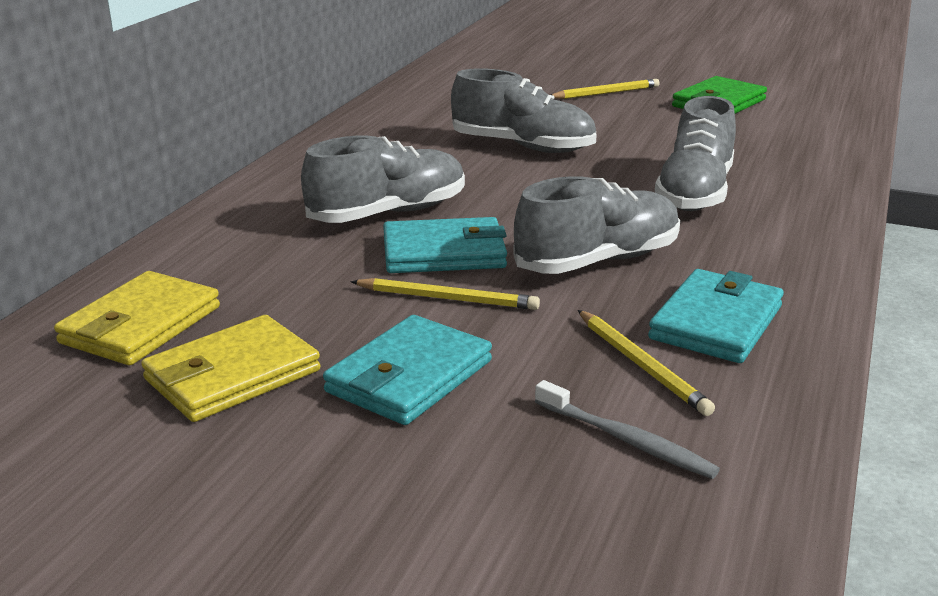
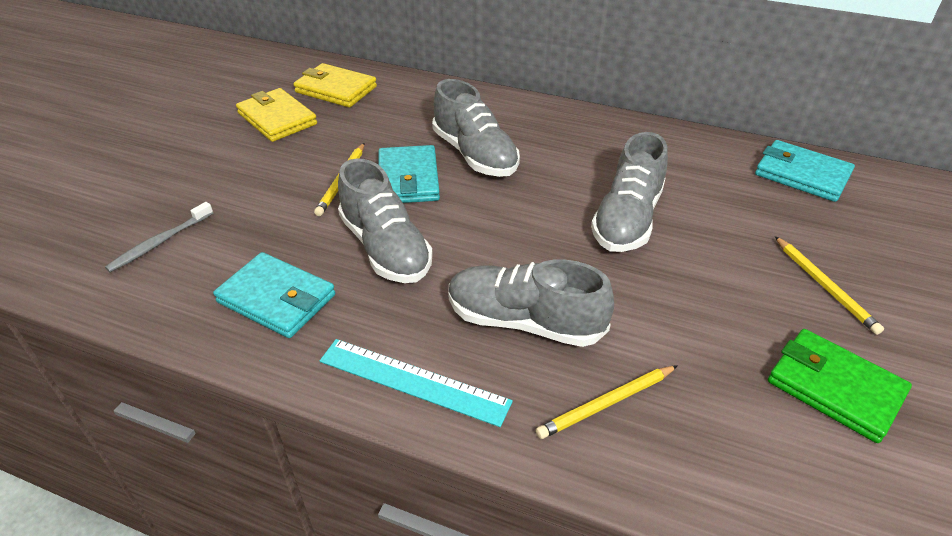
camera: 90 degrees right, 15 degrees up
turquoise wallet [323,315,492,425] -> turquoise wallet moved to [755,140,855,202]
yellow pencil [578,310,715,416] -> yellow pencil moved to [536,365,678,439]
none -> turquoise ruler [320,339,513,427]

